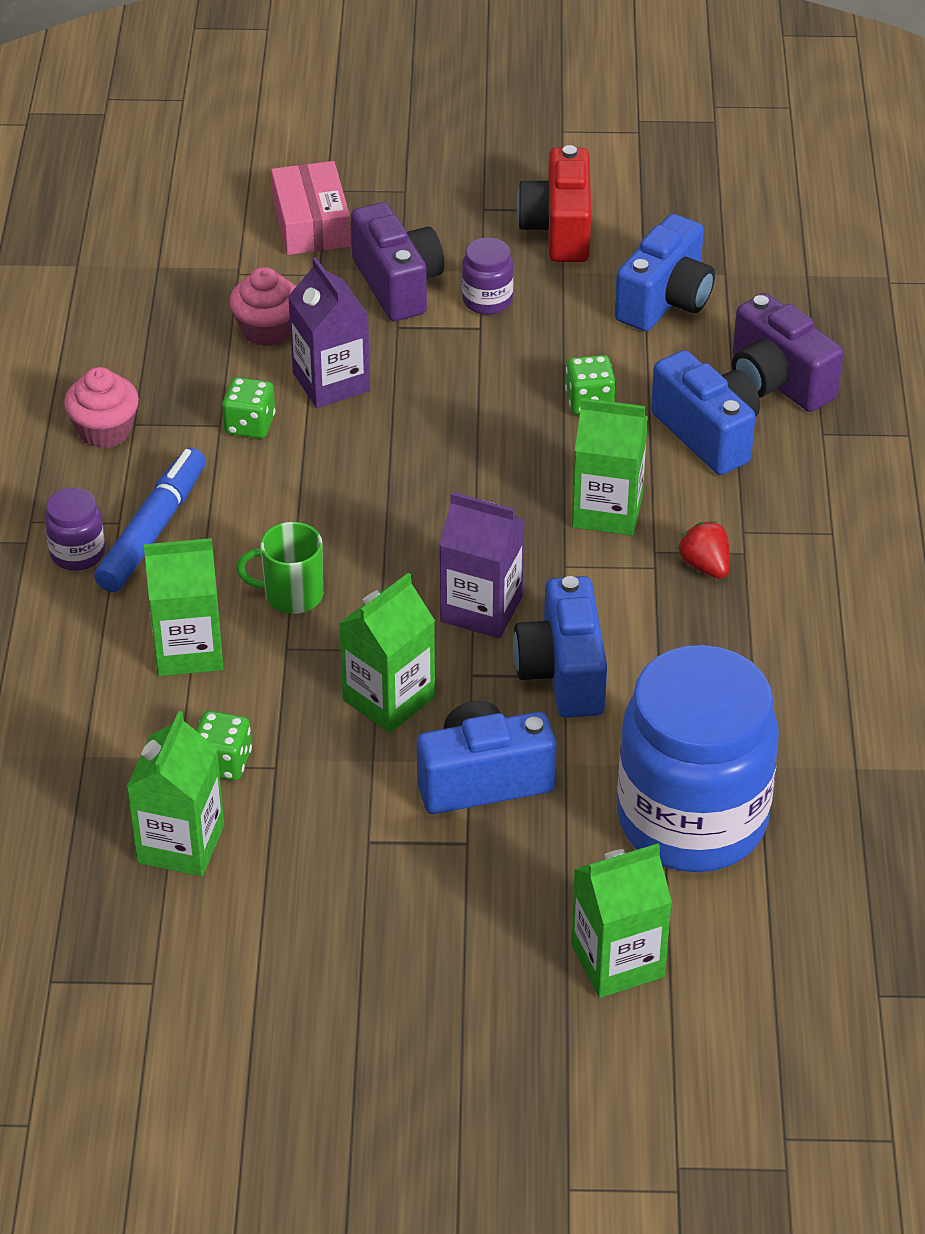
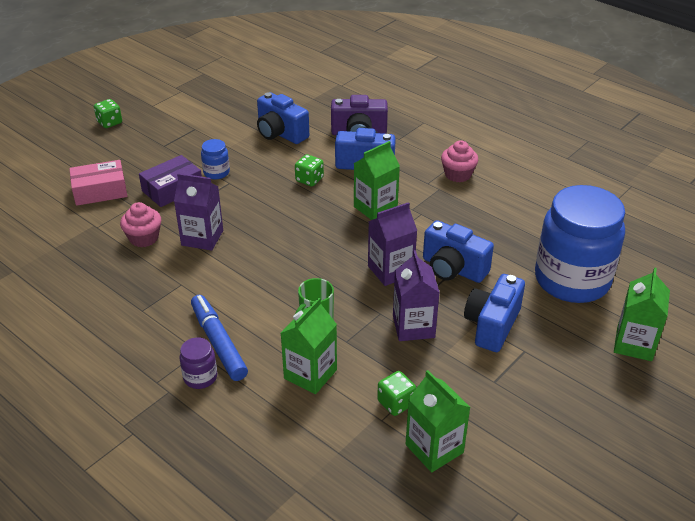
camera: 50 degrees left, 5 degrees down
pink cupcake [64,367,139,448] -> pink cupcake moved to [441,140,478,182]
green dice [222,377,275,438] -> green dice moved to [94,99,122,128]
pink box [271,161,351,255] -> pink box turned 45 degrees counterclockwise [69,160,127,206]
green carton [339,573,435,733] -> purple carton [393,250,440,341]
purple camera [351,202,444,321] -> purple box [139,155,202,207]
purple jar [462,238,514,315] -> blue jar [201,139,230,179]
red camera [517,145,591,262] -> none
blue camera [615,214,715,331] -> blue camera turned 150 degrees clockwise [257,92,309,144]
red strawberry [678,521,730,579] -> none

